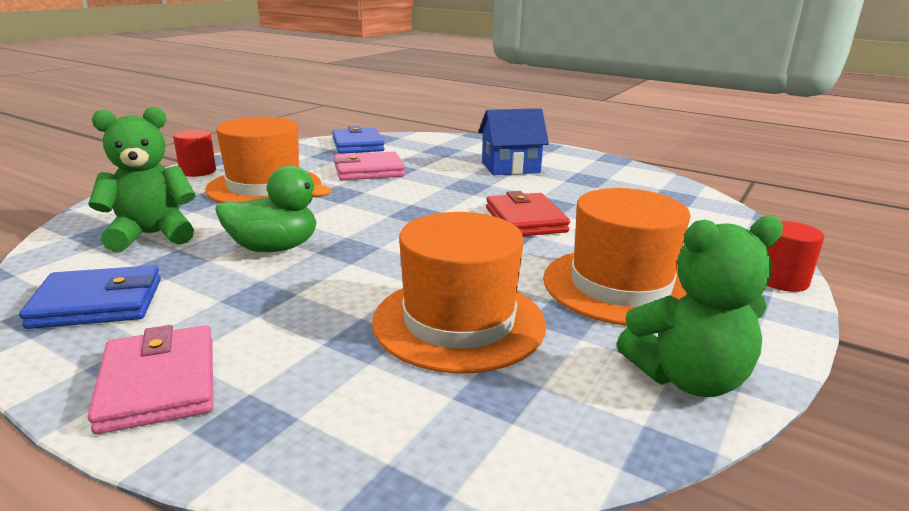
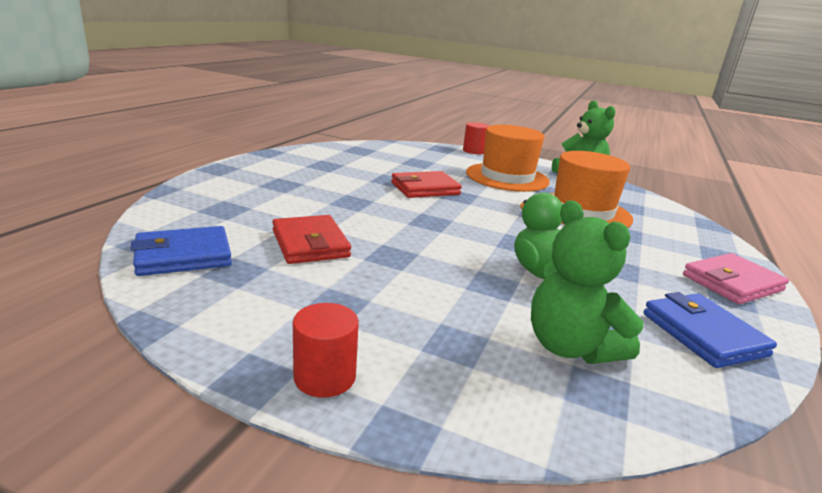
camera: 100 degrees left, 0 degrees up
orange hat [205,117,321,203] -> none
pink wallet [334,151,405,180] -> red wallet [272,215,351,264]
blue house [478,108,549,175] -> none

